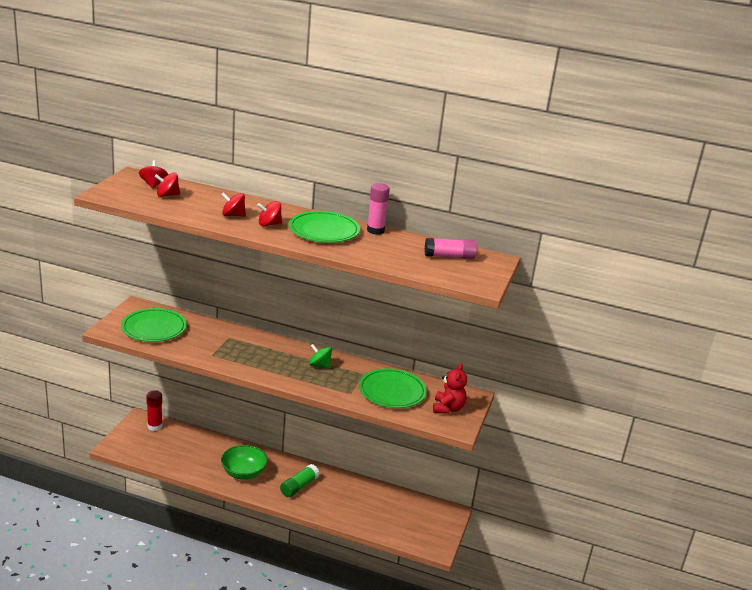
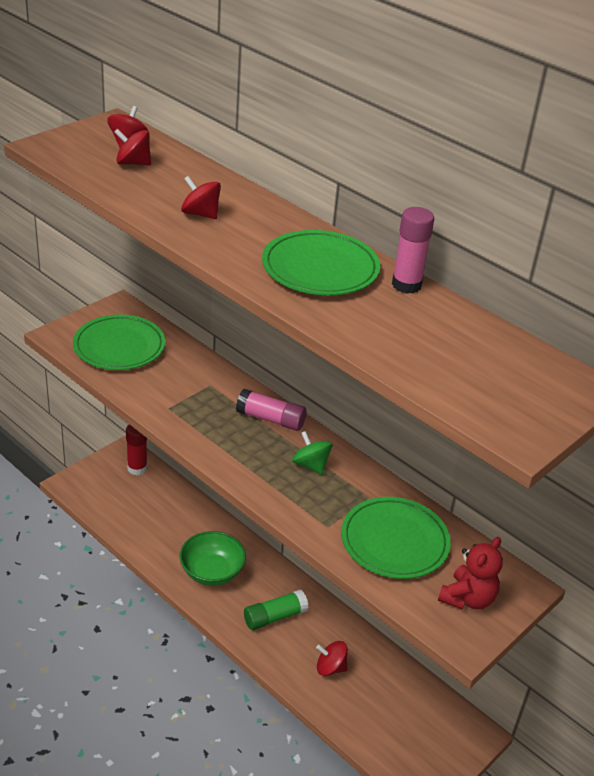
camera: 25 degrees right, 10 degrees up
red spinning top [257,201,282,226] -> red spinning top moved to [316,641,348,676]
pink glue stick [425,238,477,259] -> pink glue stick moved to [236,389,306,431]

